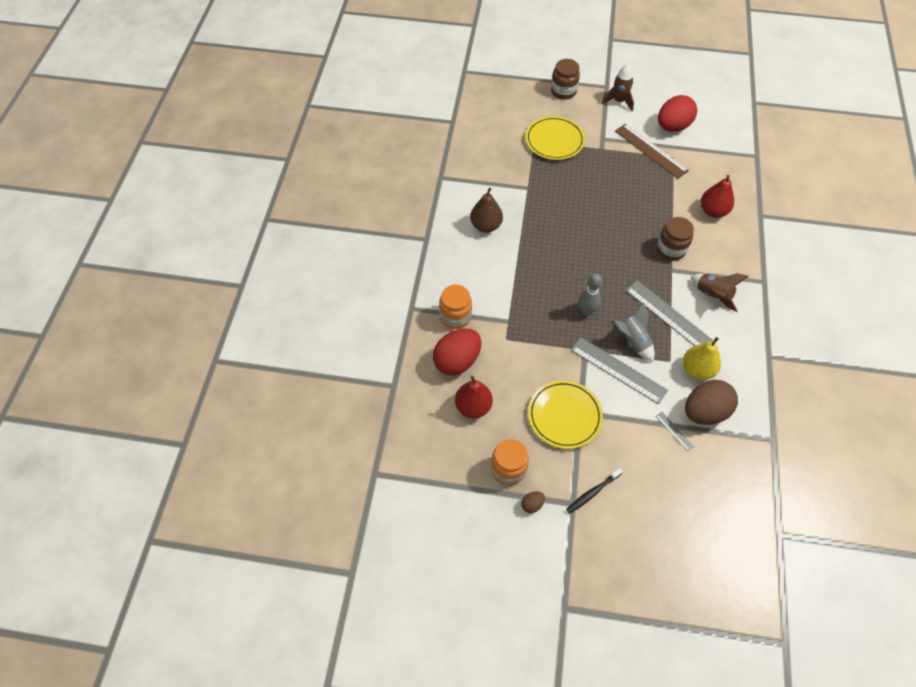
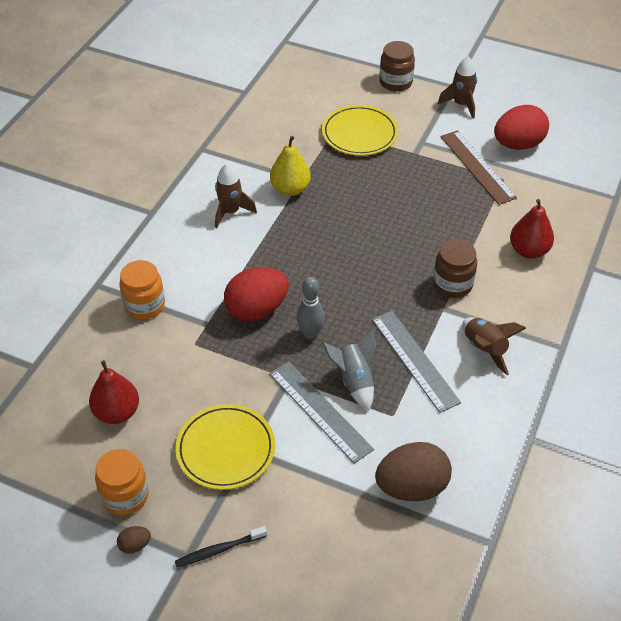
camera: 15 degrees right, 10 degrees down
red egg [433,329,481,375] -> red egg moved to [224,267,289,321]
brown pear [470,187,503,232] -> brown rocket [215,164,257,228]
grey ruler [656,412,694,451] -> none
yellow pear [683,337,721,380] -> yellow pear moved to [270,136,311,196]

